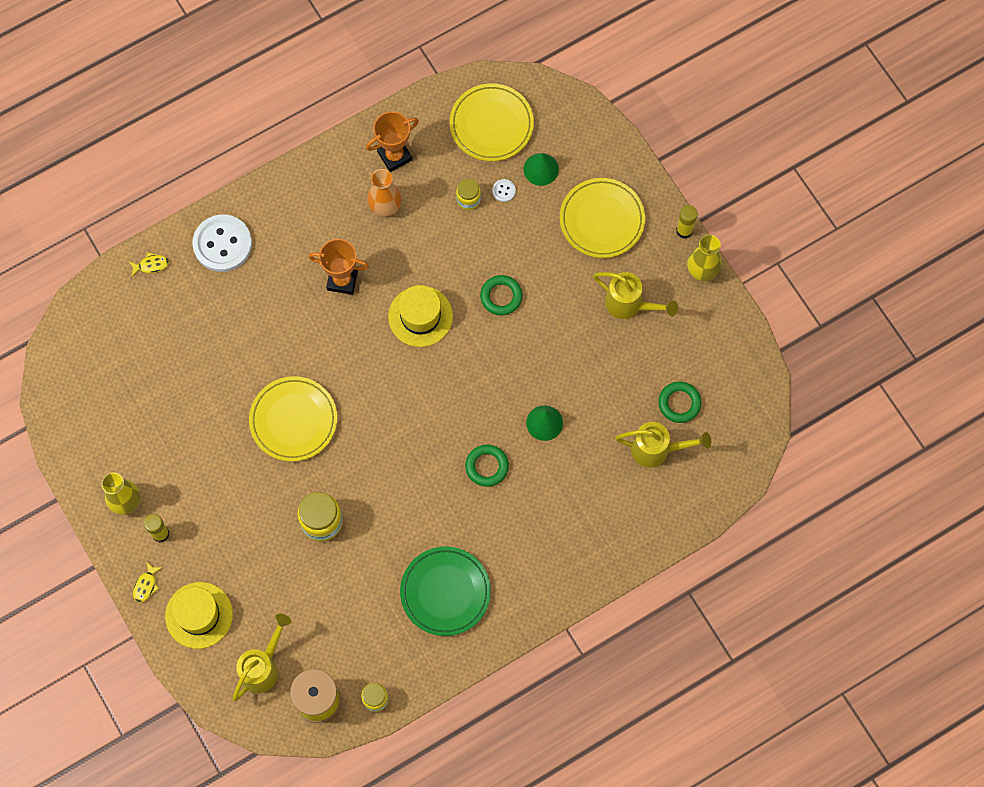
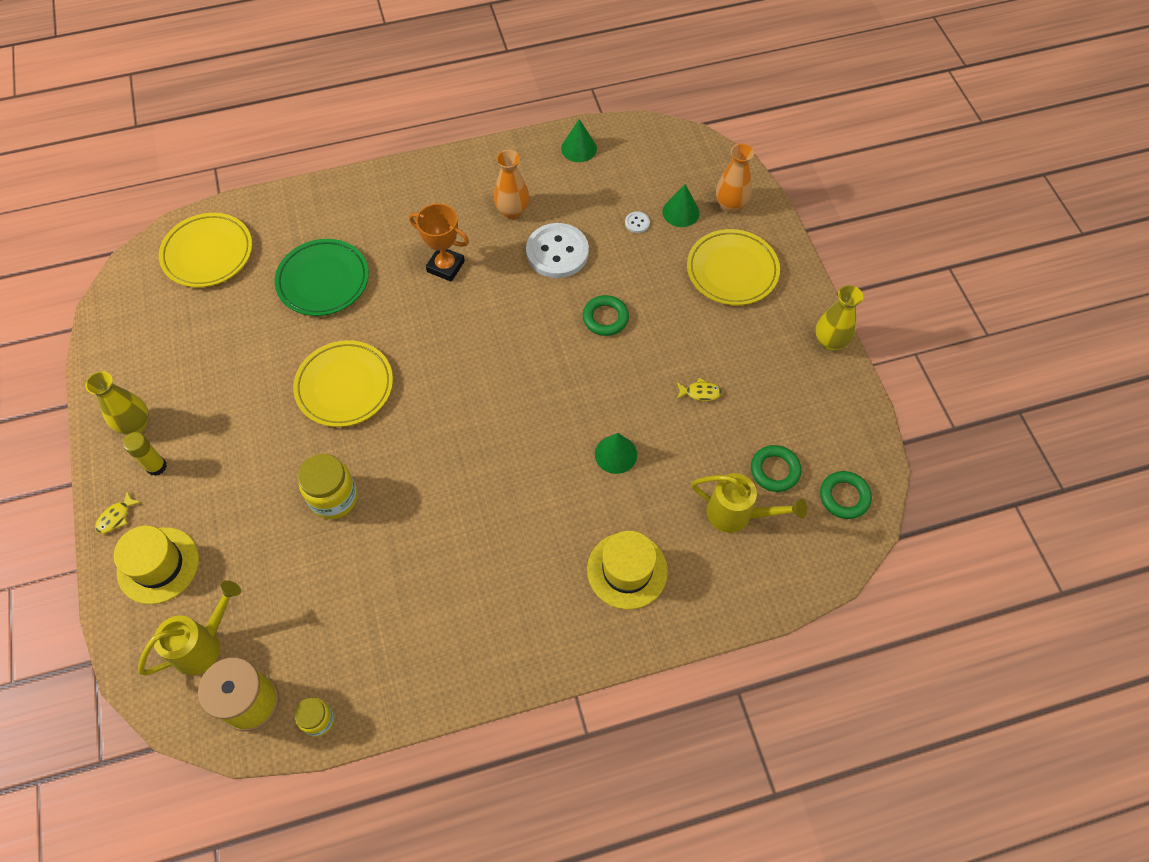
camera: 15 degrees right, 10 degrees down
yellow fish [129,252,169,277] -> yellow fish moved to [676,378,722,401]
white button [192,214,252,272] -> white button moved to [526,223,589,278]
orange trophy [366,112,419,172] -> none
yellow hat [388,285,453,347] -> yellow hat moved to [587,531,668,610]
green plate [400,547,491,636] -> green plate moved to [274,239,369,316]
yellow plate [449,83,534,161] -> yellow plate moved to [159,213,252,288]
yellow jar [456,179,481,210] -> none
green ring [465,445,509,487] -> green ring moved to [820,471,872,519]
yellow watering can [593,272,678,319] -> none
yellow glue stick [676,205,698,239] -> none
none -> green cone [561,119,597,162]
none -> orange vase [716,144,754,213]

